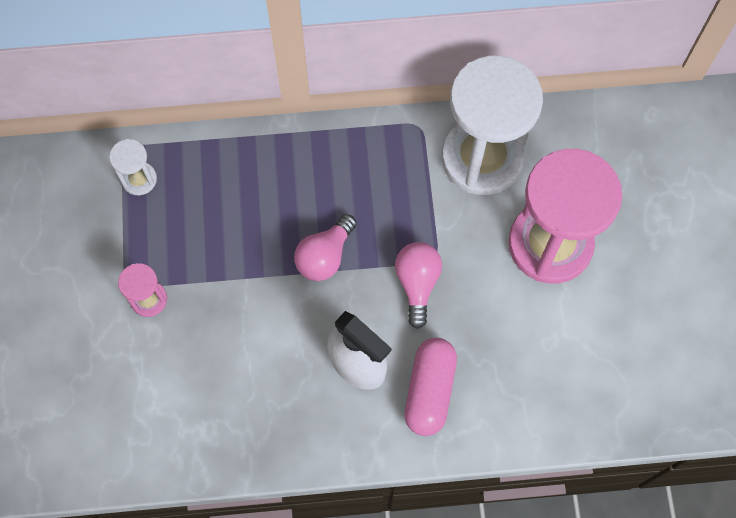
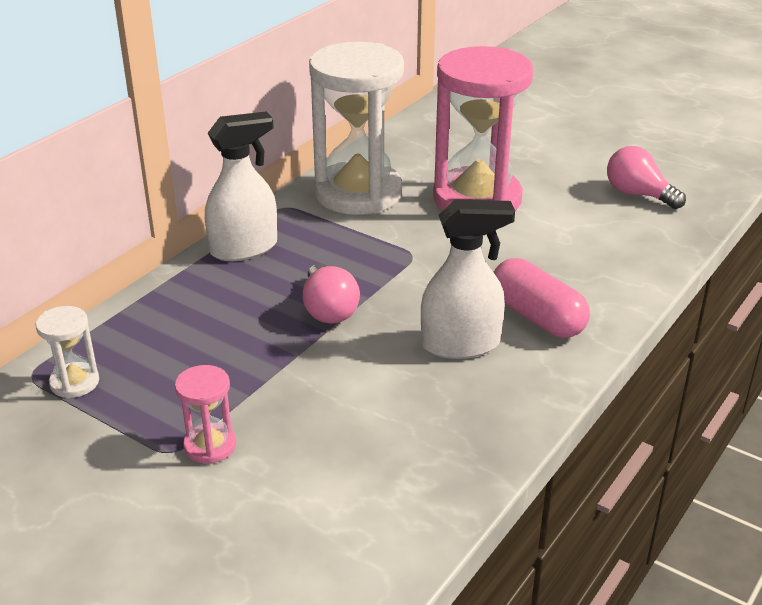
camera: 50 degrees left, 35 degrees down
pink light bulb [395,242,442,329] -> pink light bulb moved to [607,146,686,209]
none -> white spray bottle [205,112,277,261]

